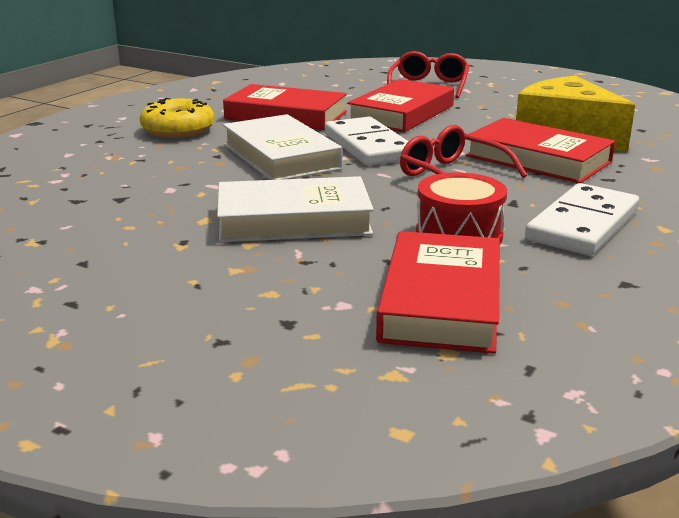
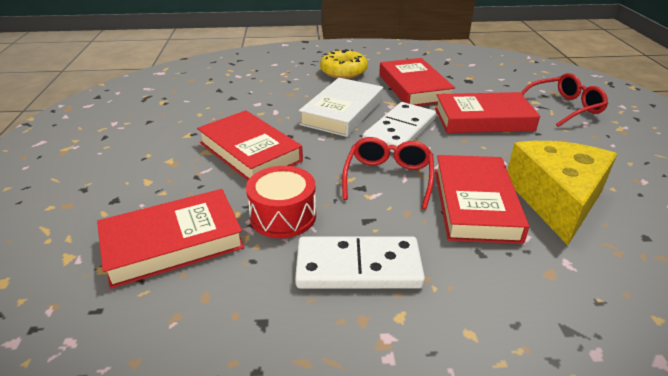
camera: 55 degrees right, 10 degrees up
white book [217,176,374,242] -> red book [197,110,303,181]

